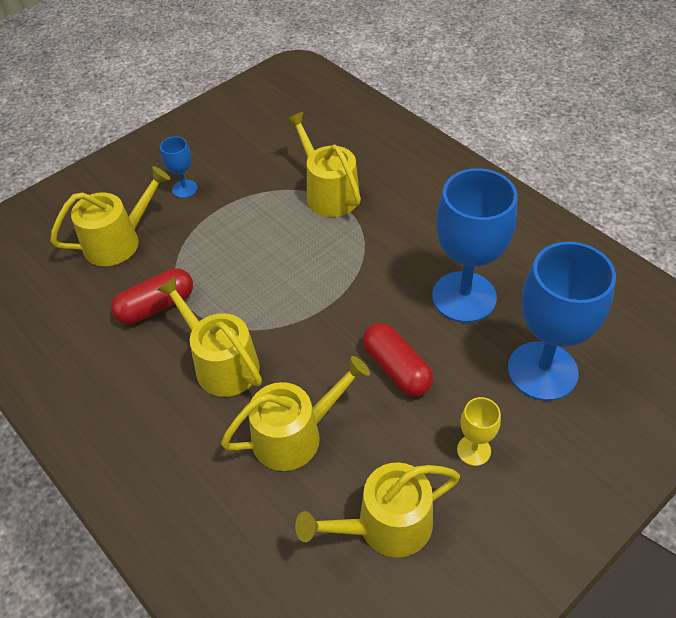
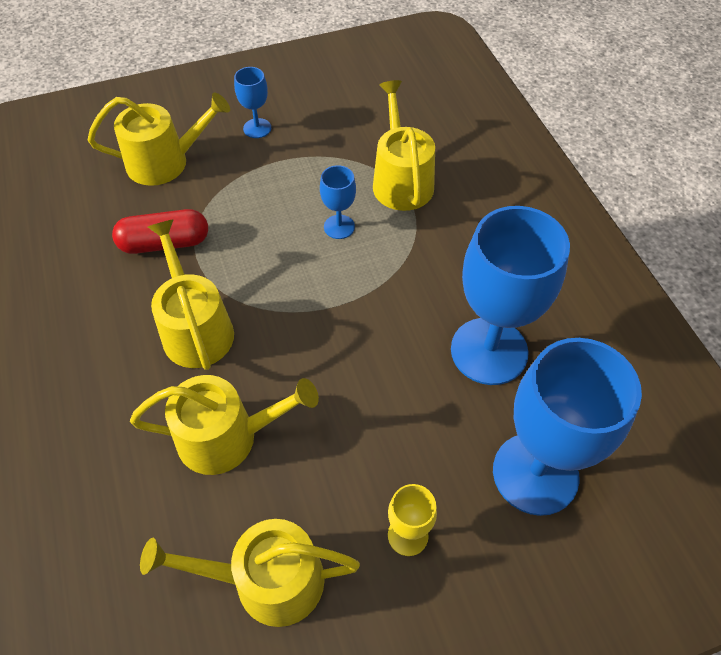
camera: 20 degrees right, 5 degrees up
red capsule [363,323,434,396] -> none
none -> blue goblet [320,165,356,239]

